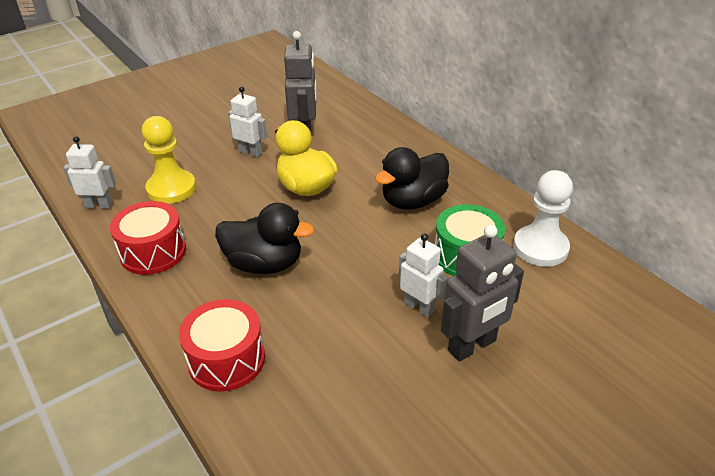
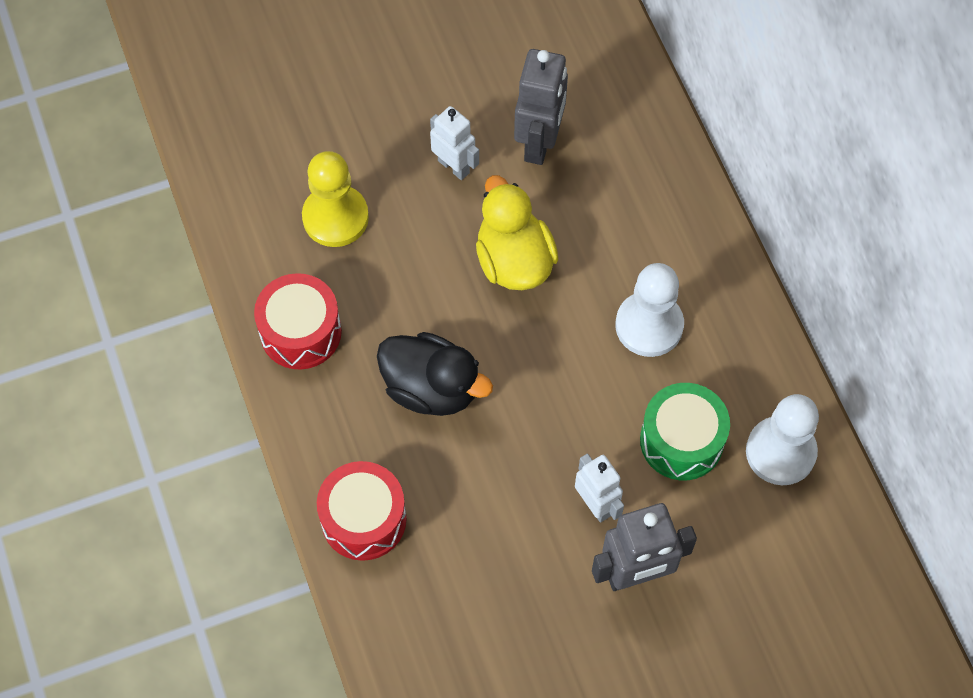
camera: 15 degrees right, 25 degrees up
white robot [63,136,116,209] -> none
black duck [375,147,449,210] -> white pawn [615,263,684,357]

